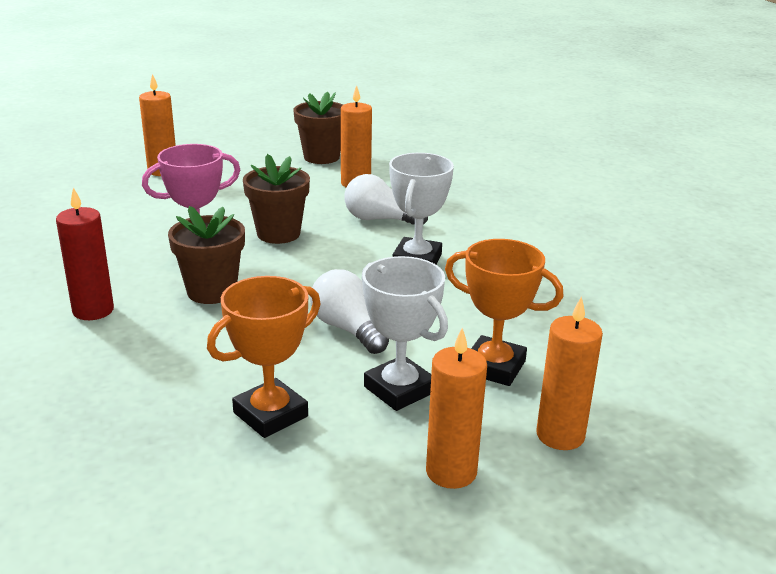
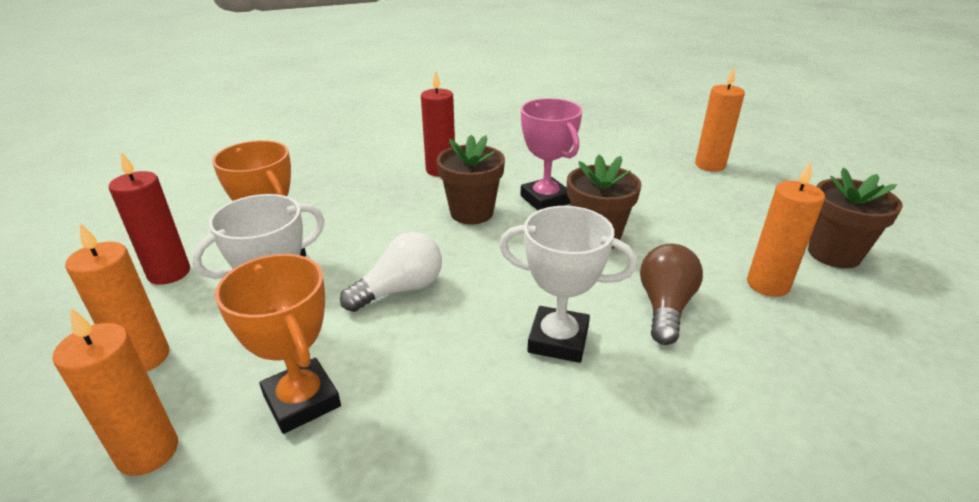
camera: 90 degrees right, 5 degrees up
white light bulb [345,174,428,225] -> brown light bulb [640,244,703,345]
orange trophy [445,239,564,386] -> orange trophy turned 60 degrees counterclockwise [215,254,341,434]
none -> red candle [109,152,190,285]

